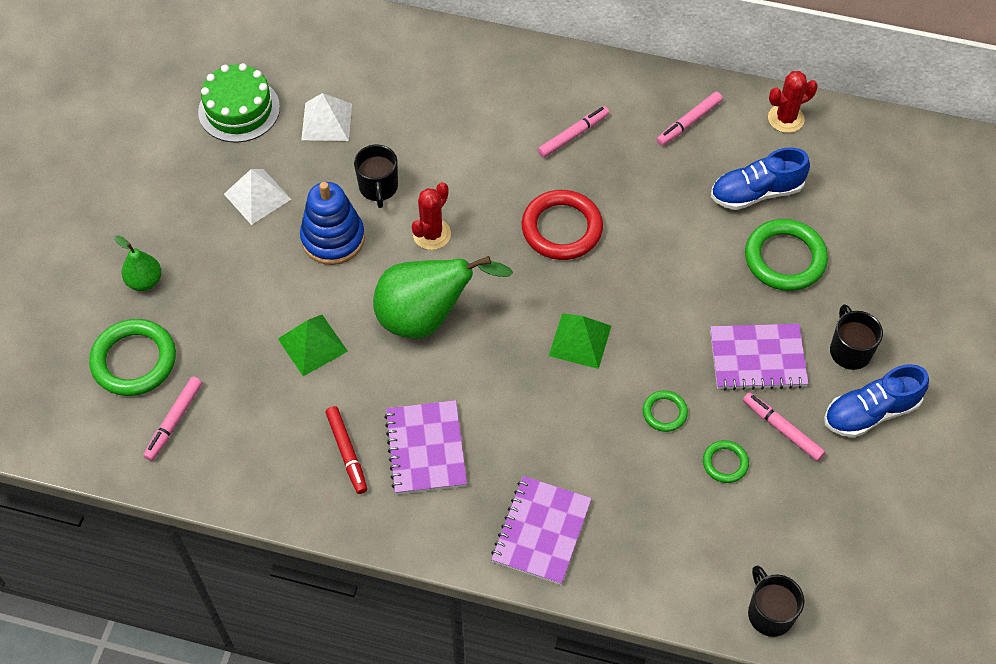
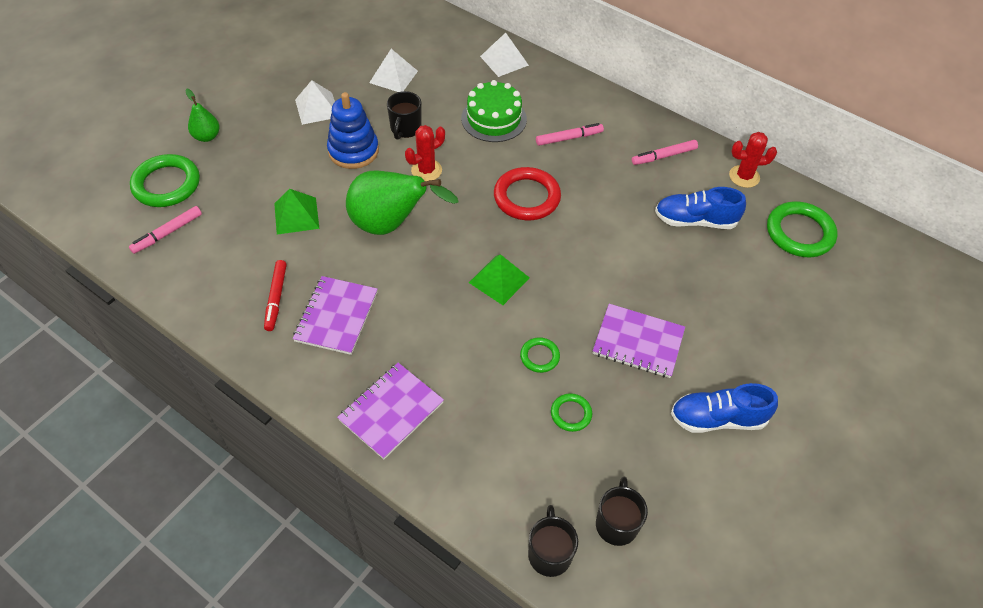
camera: 20 degrees right, 5 degrees down
green cake [198,63,280,142] -> green cake moved to [461,80,527,142]
pink marker [743,392,825,461] -> none
green ring [745,219,828,291] -> green ring moved to [767,201,837,258]
black mug [830,304,883,370] -> black mug moved to [596,477,648,546]
none -> white pyramid [480,33,529,77]

